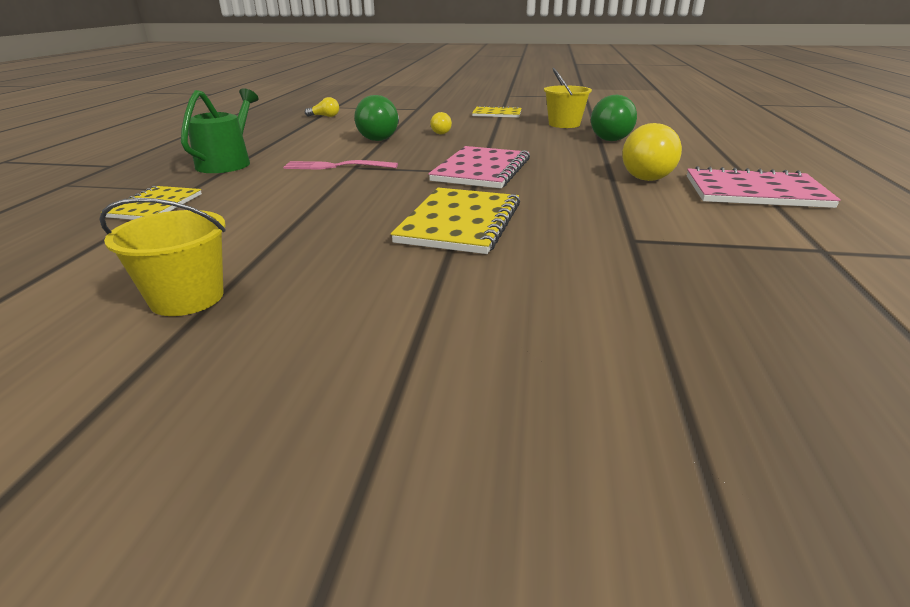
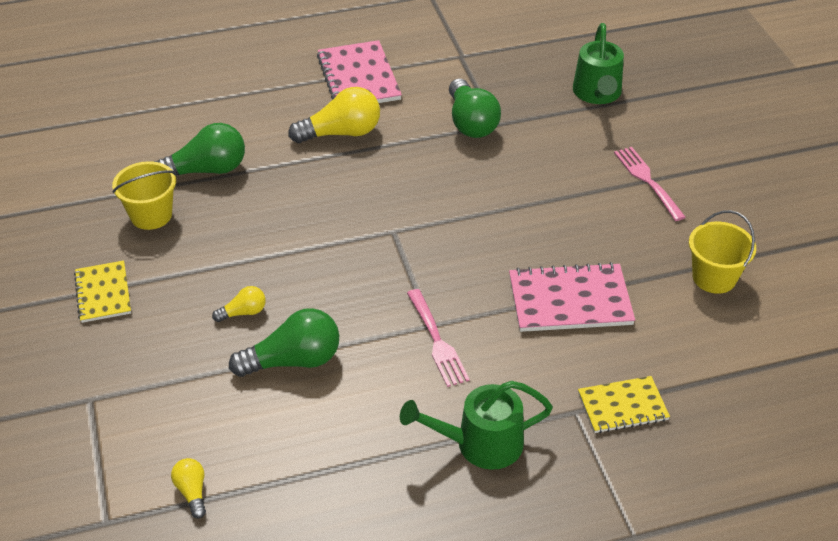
camera: 115 degrees left, 15 degrees up
yellow notebook [391,188,520,254] -> none
pink notebook [428,146,530,188] -> pink notebook moved to [509,262,635,332]
none -> green light bulb [449,79,501,138]
none -> green watering can [573,23,624,104]
none -> pink fork [614,147,686,221]

